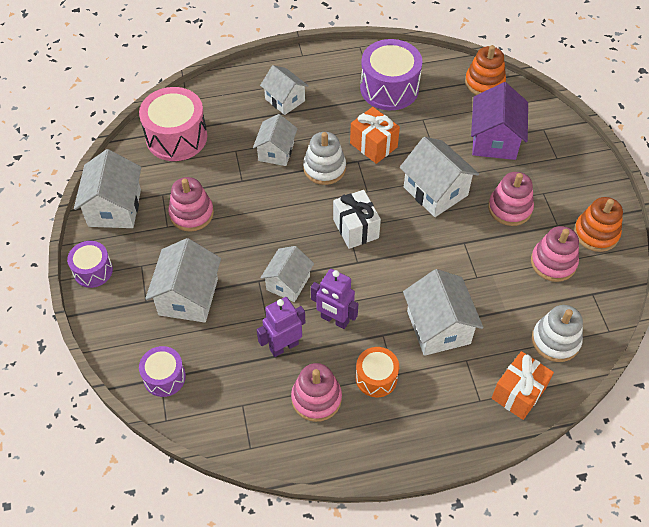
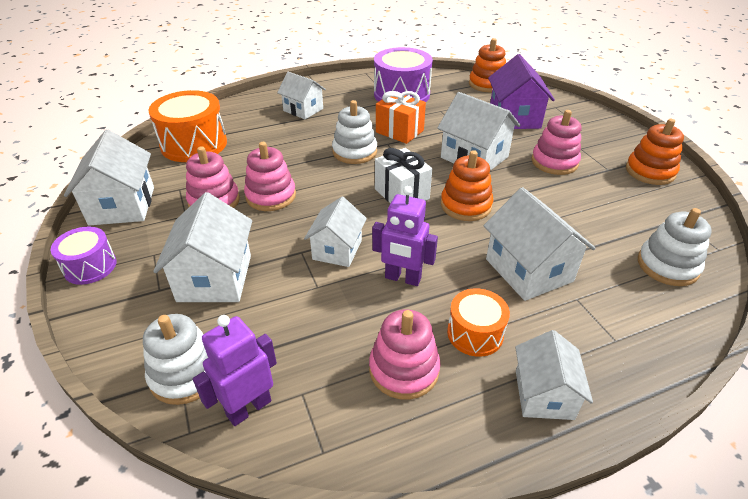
camera: 10 degrees left, 15 degrees down
pink drum [139,87,207,161] -> orange drum [149,90,227,162]
purple drum [139,346,186,397] -> white stacking toy [143,314,208,405]
white house [253,114,298,166] -> white house moved to [515,330,593,420]
purple robot [257,297,305,357] -> purple robot moved to [193,315,277,426]
orange gift [492,351,554,420] -> none
pink stacking toy [531,226,579,282] -> pink stacking toy moved to [244,142,296,211]
none -> orange stacking toy [441,150,493,221]

